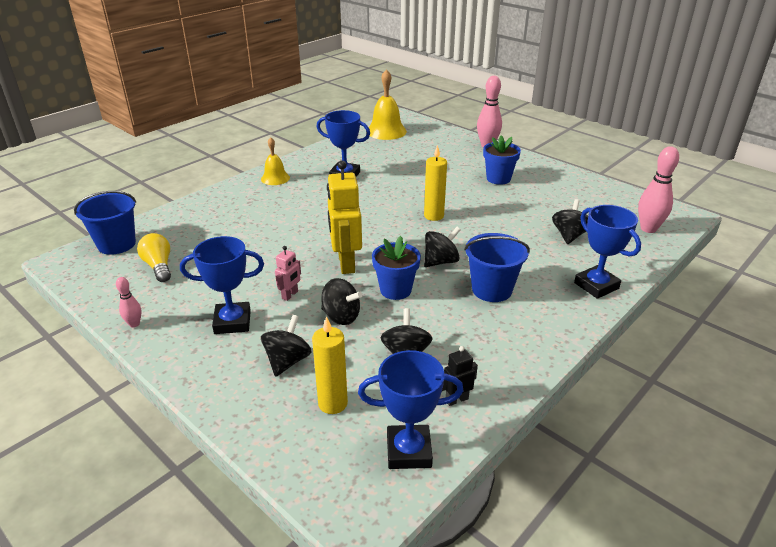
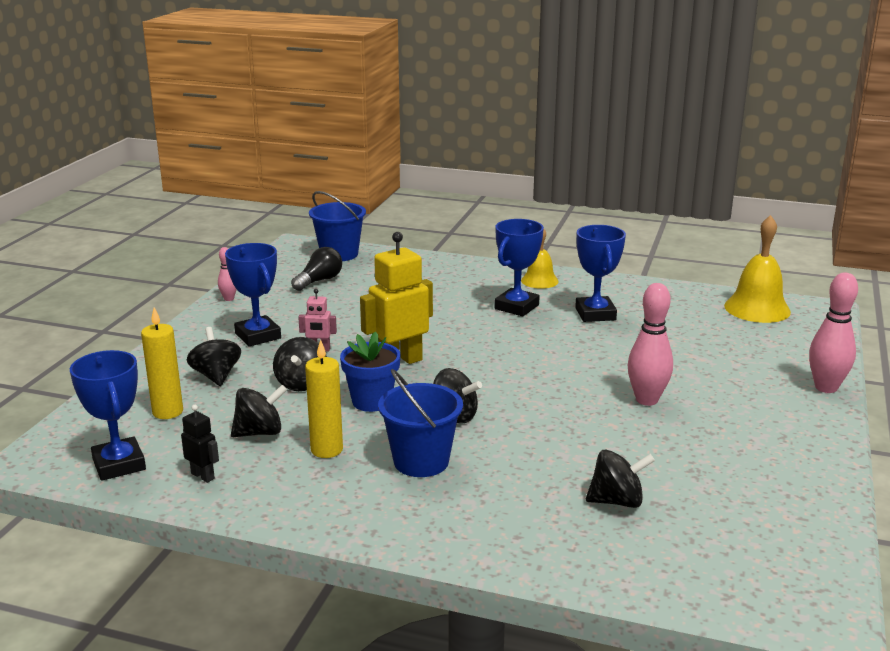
camera: 65 degrees right, 10 degrees down
yellow light bulb [137,233,171,282] -> black light bulb [291,247,342,291]
black spinning top [261,315,311,377] -> black spinning top turned 105 degrees counterclockwise [187,327,241,386]
yellow candle [424,145,447,221] -> yellow candle moved to [305,340,343,458]
blue flower pot [483,135,521,185] -> none
blue trophy [574,205,641,299] -> blue trophy moved to [494,219,544,316]
pink bowling pin [638,146,679,233] -> pink bowling pin moved to [628,283,673,406]

